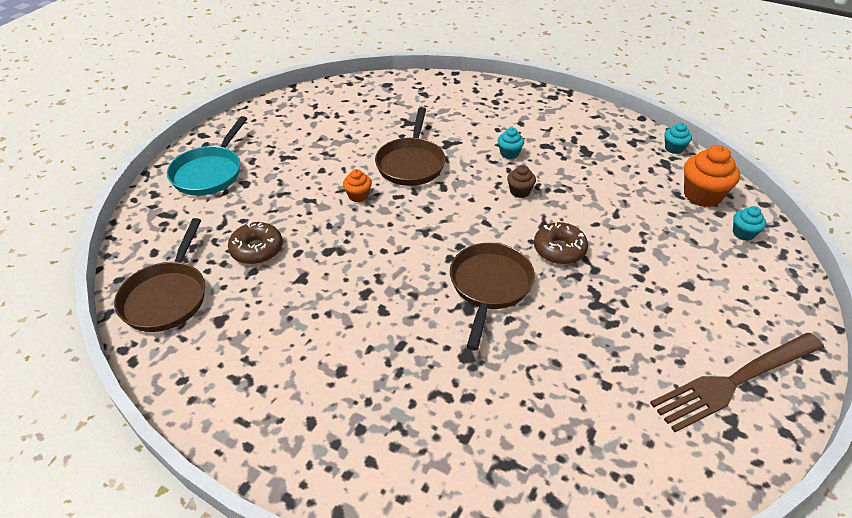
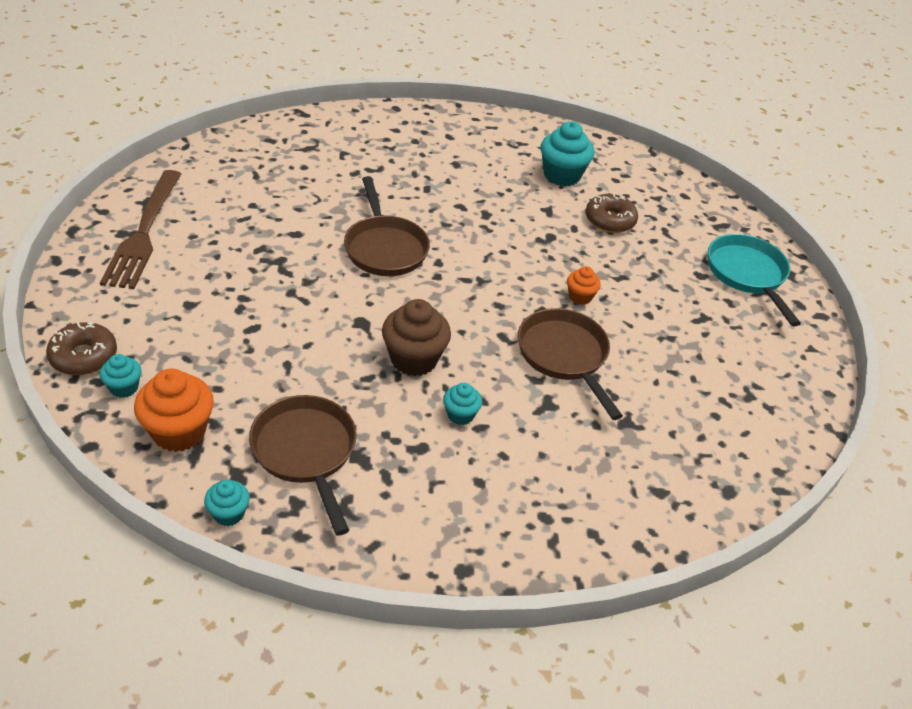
camera: 145 degrees right, 0 degrees up
brown pan [114,218,205,332] -> brown pan moved to [249,395,357,536]
brown cupcake [507,165,536,198] -> brown cupcake [382,299,451,376], size x1.83
brown donut [534,222,588,264] -> brown donut moved to [46,322,117,375]
brown fork [650,333,824,432] -> brown fork turned 150 degrees clockwise [100,170,181,289]
none -> turquoise cupcake [540,121,594,187]

